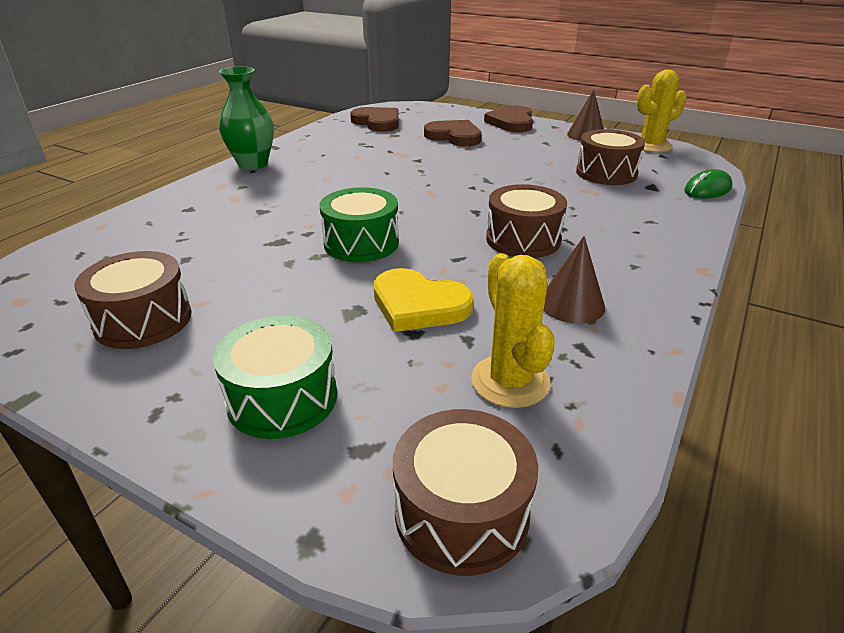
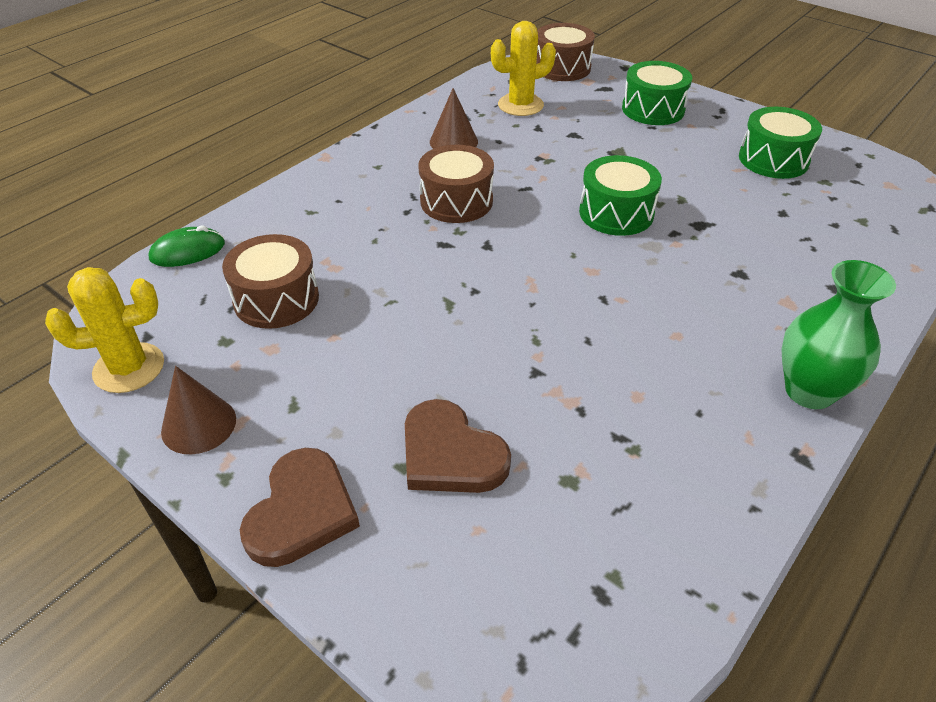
camera: 170 degrees left, 10 degrees up
brown drum [74,251,192,349] -> green drum [739,107,822,179]
brown heart [350,107,399,132] -> none
yellow heart [373,268,474,332] -> none
yellow cactus [471,253,555,408] -> yellow cactus turned 75 degrees clockwise [491,21,556,116]

